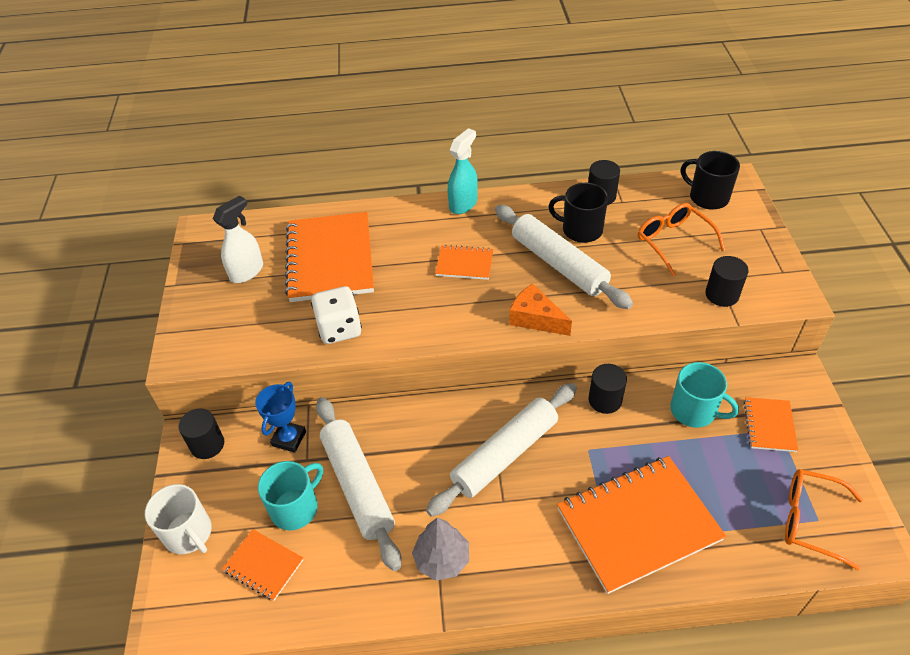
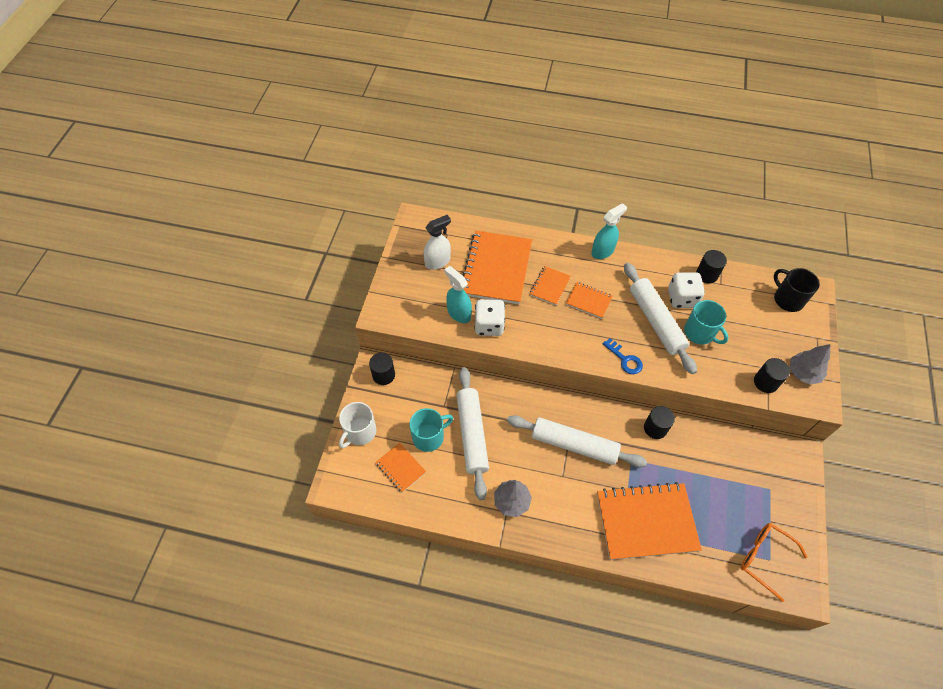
camera: 15 degrees right, 10 degrees up
white mug [145,484,212,554] -> white mug turned 60 degrees clockwise [339,402,376,448]
blue trophy [255,382,306,453] -> none
white rolling pin [426,383,577,517] -> white rolling pin turned 45 degrees clockwise [507,415,647,467]
orange cheese [509,284,572,336] -> blue key [603,338,643,374]
black mug [548,183,608,243] -> white dice [668,272,705,308]
orange glasses [638,203,725,276] -> none
turquoise mug [670,362,739,428] -> turquoise mug moved to [684,300,728,345]
orange notebook [744,397,798,452] -> orange notebook moved to [530,266,571,305]
none -> turquoise spray bottle [444,266,472,323]
none -> grey tree [790,344,830,385]

